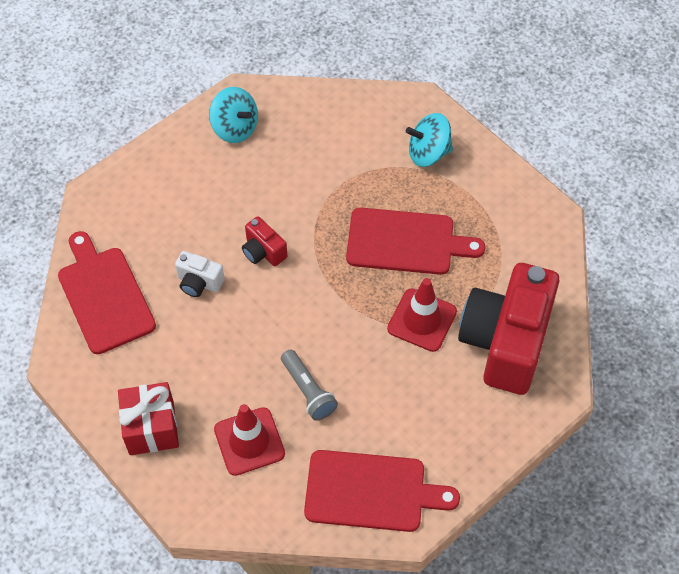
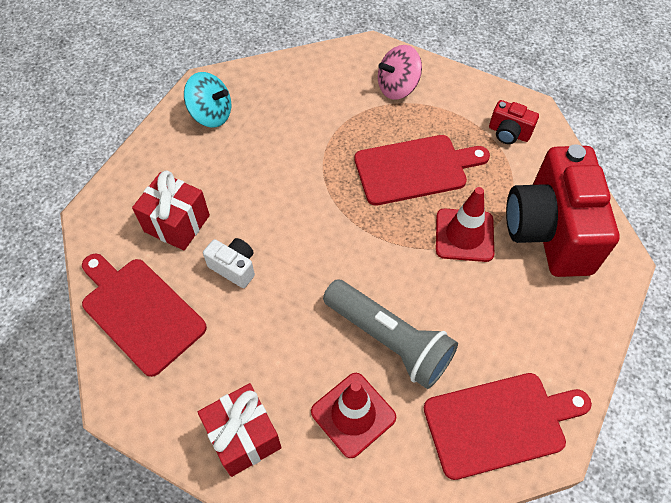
camera: 20 degrees left, 0 degrees up
white camera [175,251,225,297] -> white camera turned 150 degrees counterclockwise [203,238,255,288]
red camera [242,216,287,266] -> red camera moved to [489,100,539,144]
grey flashlight [281,349,338,421] -> grey flashlight [323,279,458,389], size x1.67
turquoise spinning top [406,113,453,167] -> pink spinning top [378,45,422,100]
none -> red gift [132,170,210,251]

